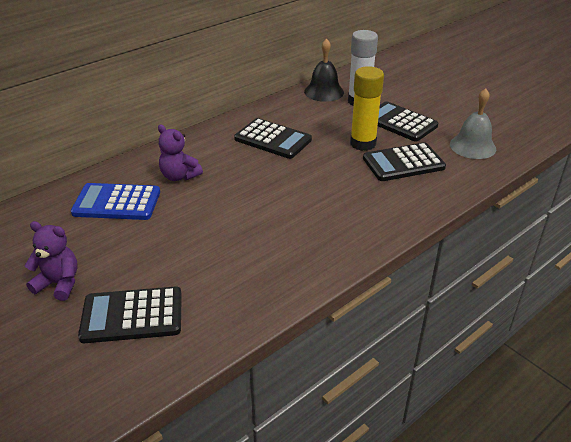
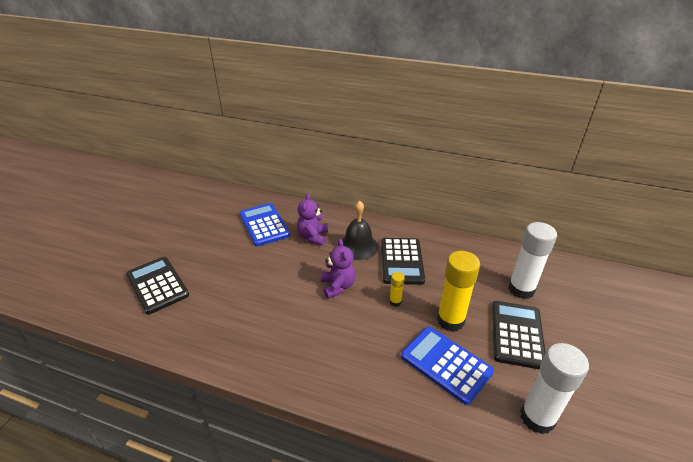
camera: 60 degrees right, 0 degrees up
purple teddy bear [25,221,78,301] -> purple teddy bear moved to [321,239,356,299]
black bell [304,38,344,102] -> black bell moved to [342,200,379,260]
black calculator [363,142,446,181] -> blue calculator [401,327,494,405]
grey bell [450,88,496,159] -> white glue stick [520,343,589,434]
none -> yellow glue stick [389,272,405,307]

